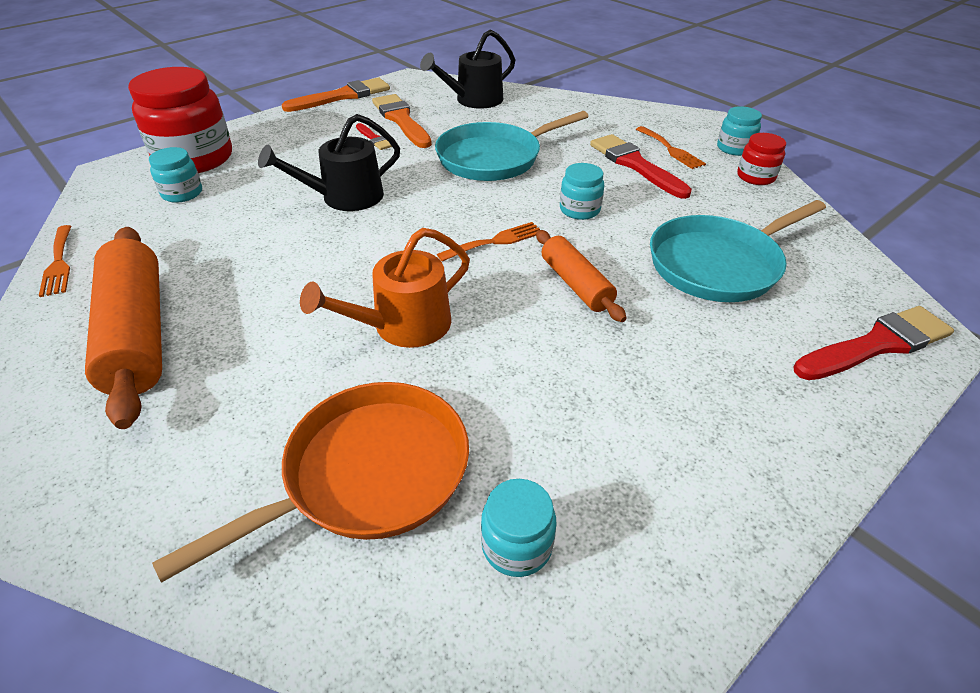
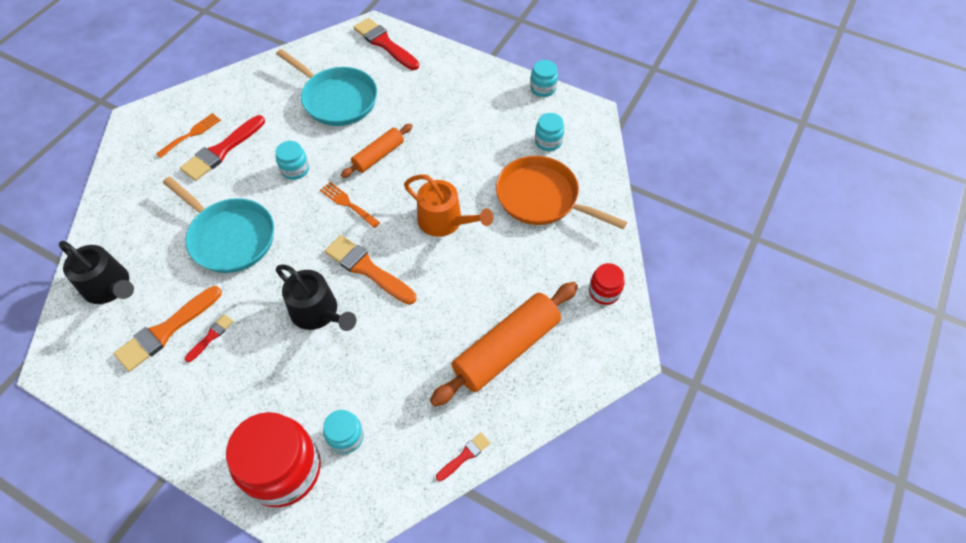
camera: 110 degrees left, 15 degrees up
orange fork [39,225,72,297] -> red brush [436,433,490,481]
orange brush [282,78,390,112] -> orange brush moved to [325,235,416,305]
turquoise jar [717,106,762,156] -> turquoise jar moved to [530,60,558,97]
red jar [737,133,786,185] -> red jar moved to [589,263,625,305]

